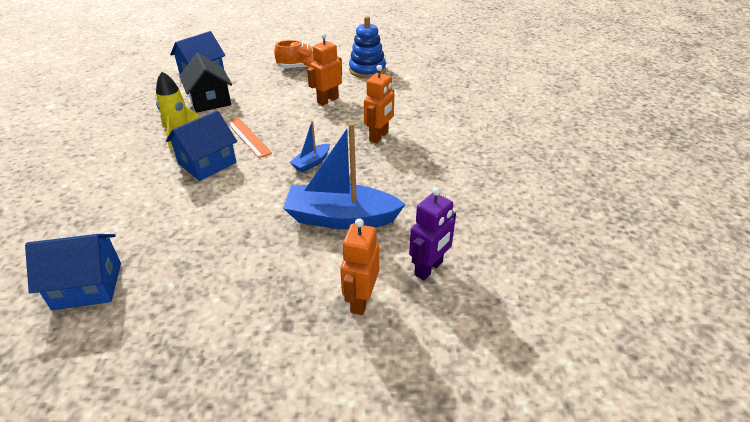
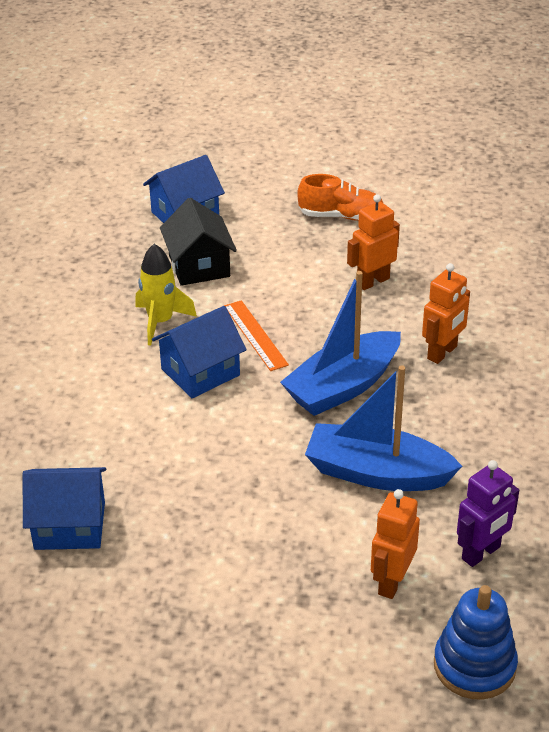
camera: 10 degrees right, 0 degrees up
blue boat [290,121,330,173] -> blue boat [280,271,401,416], size x2.11
blue stacking toy [349,16,386,79] -> blue stacking toy moved to [434,585,518,699]

